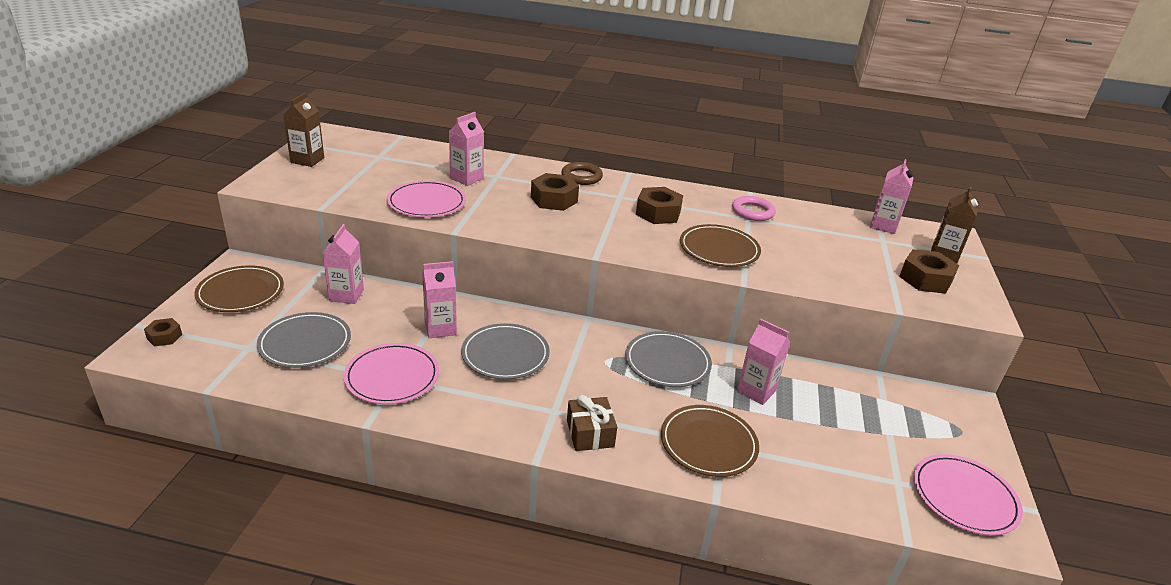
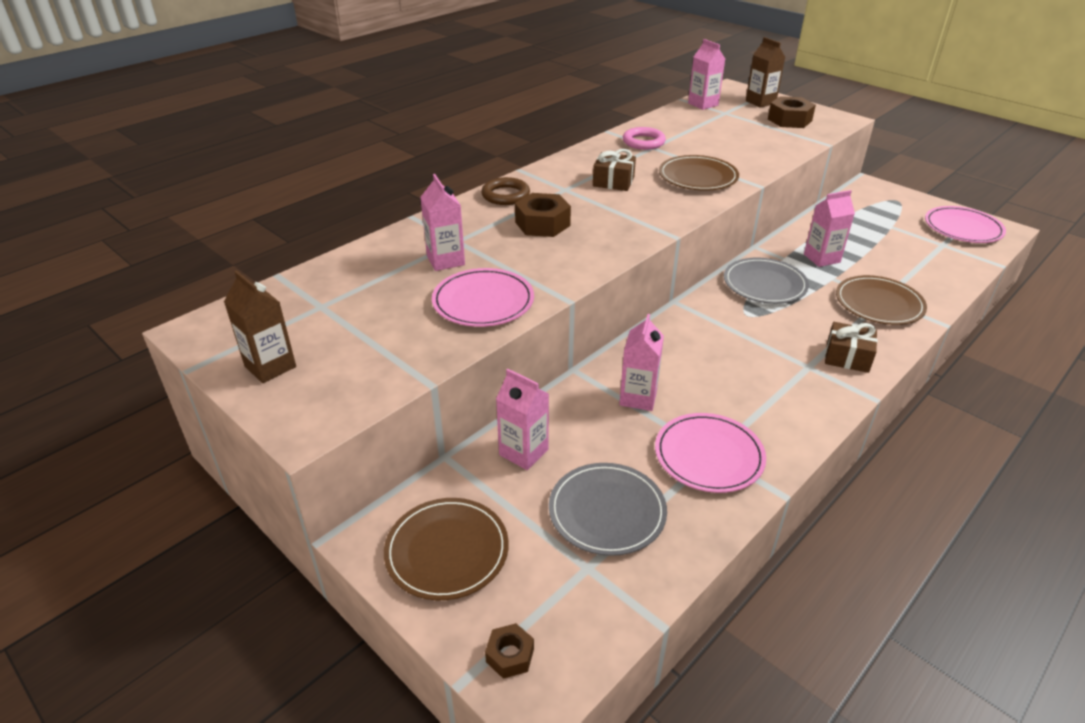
camera: 55 degrees left, 5 degrees up
grey plate [461,323,550,379] -> none
brown nut [636,187,683,224] -> brown gift [593,149,636,191]

